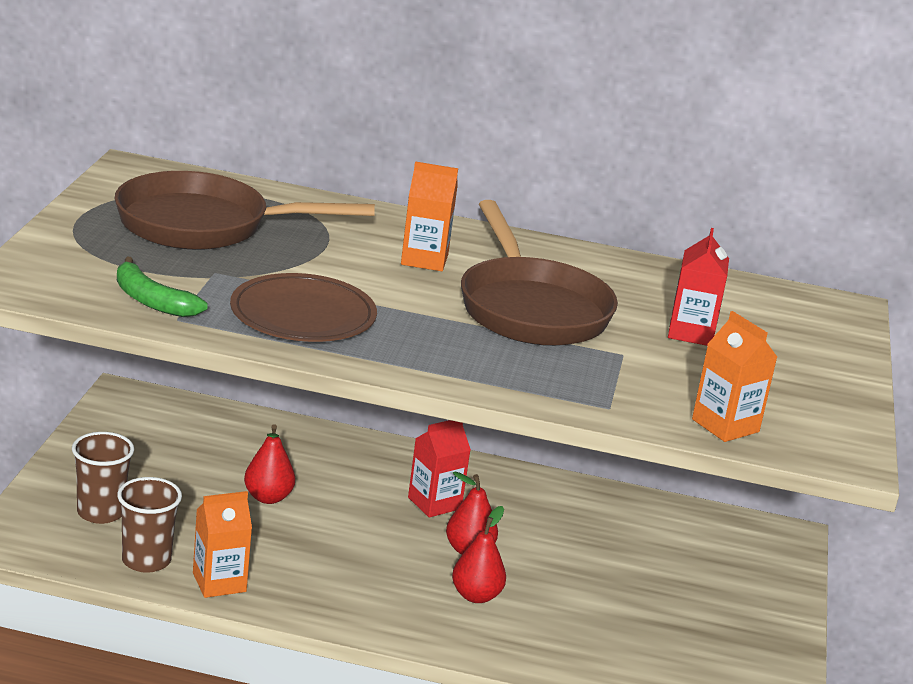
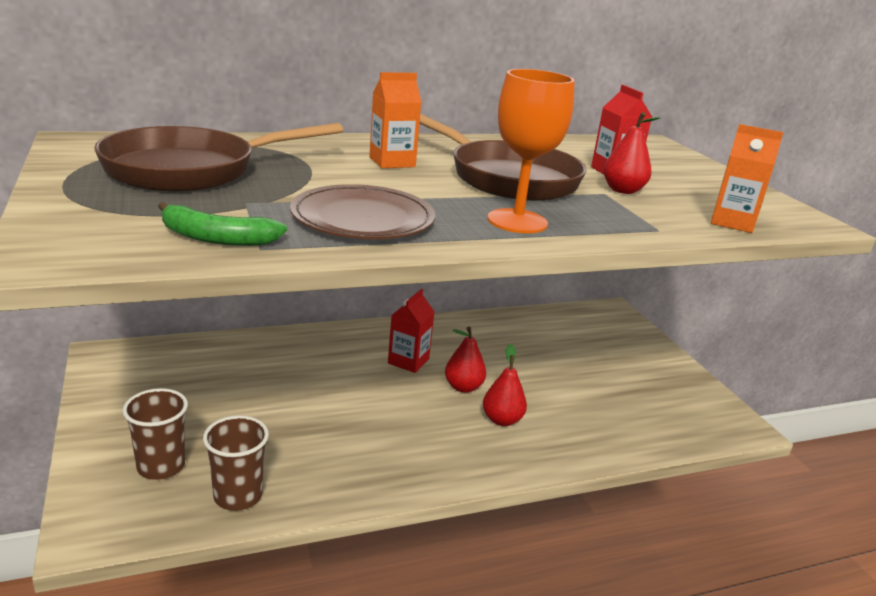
camera: 30 degrees left, 0 degrees up
orange carton [193,491,252,598] -> none
red pear [244,424,295,504] -> red pear moved to [603,112,660,194]
none -> orange goblet [488,69,575,233]

